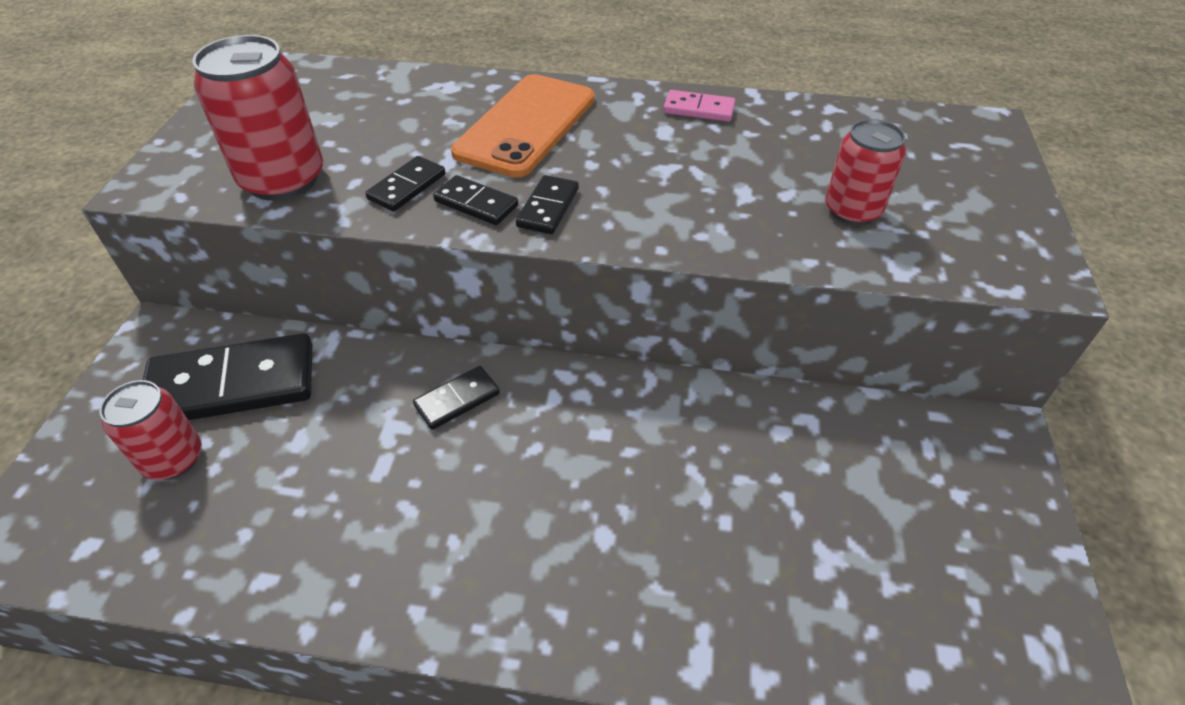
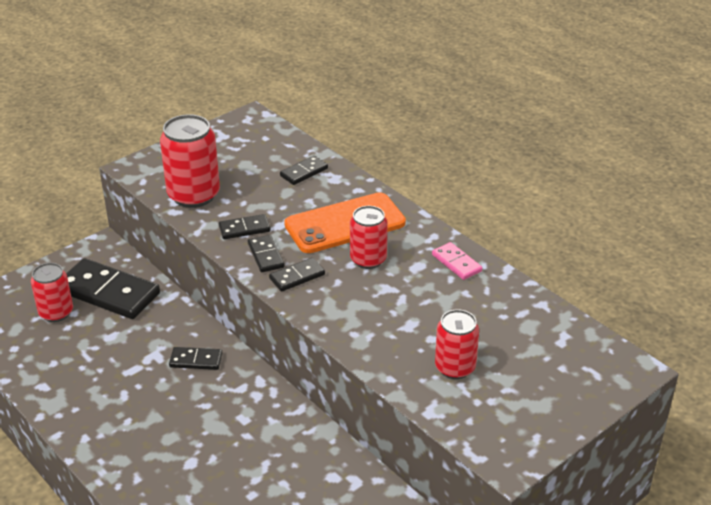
camera: 40 degrees right, 10 degrees down
none -> black domino [280,156,328,185]
none -> red can [350,206,388,269]

